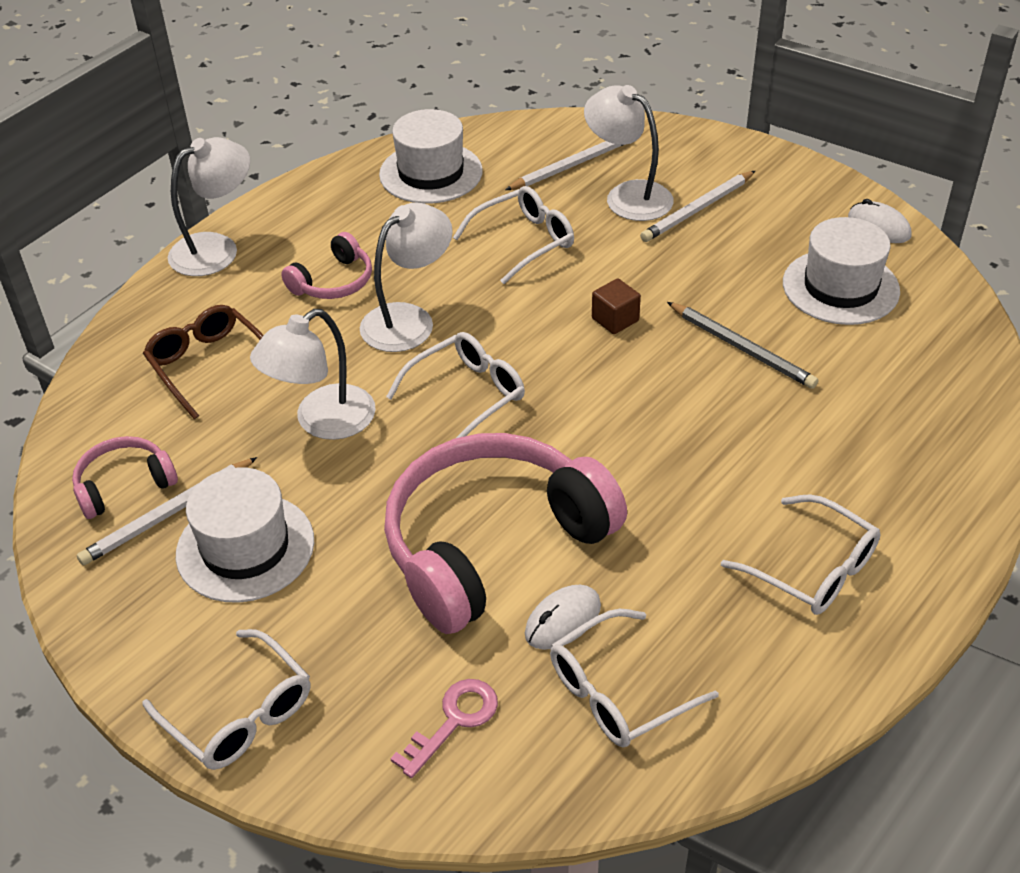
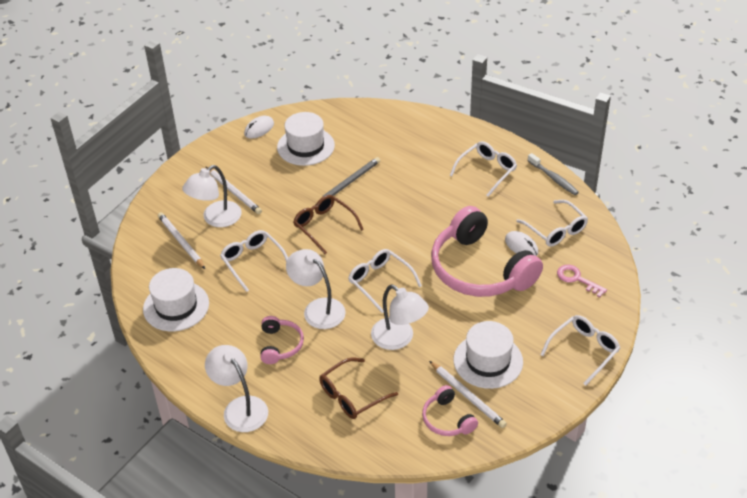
camera: 90 degrees left, 0 degrees up
pink headphones [281,232,372,299] -> pink headphones turned 45 degrees clockwise [260,316,304,364]
brown cube [592,278,641,334] -> brown glasses [293,195,364,254]
none -> grey toothbrush [528,153,579,195]

